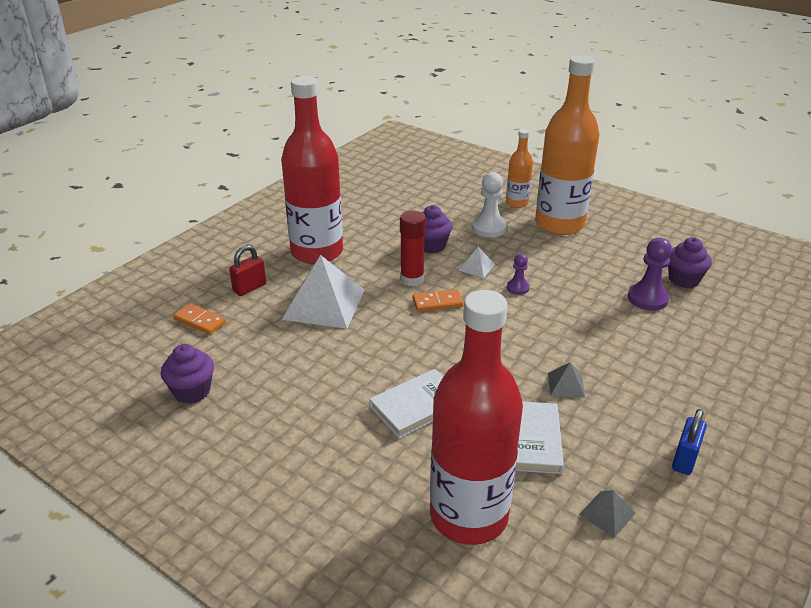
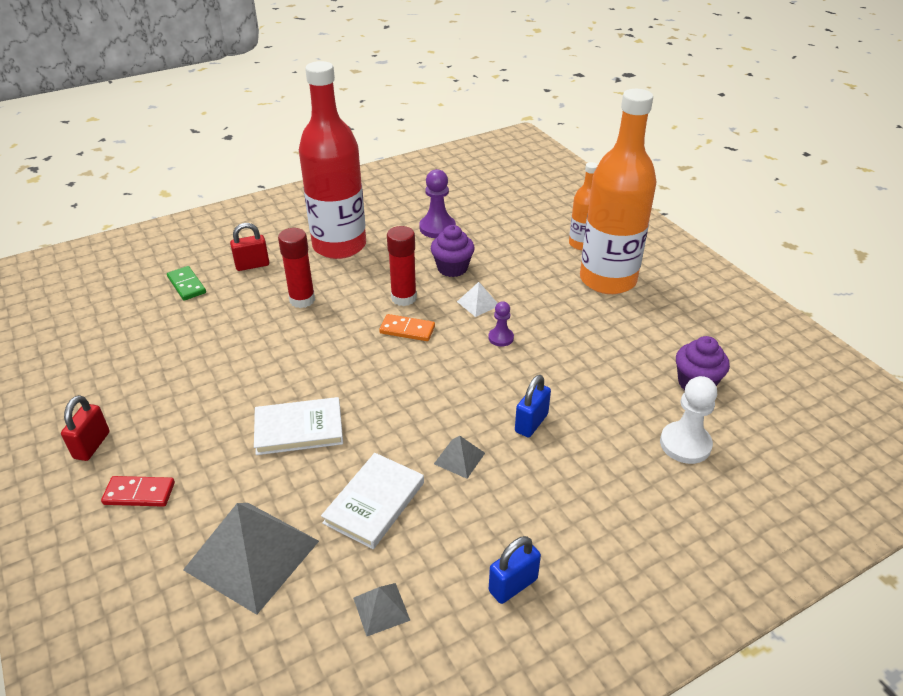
camera: 25 degrees right, 5 degrees up
purple cupcake [161,344,214,404] -> none
orange domino [173,303,226,335] -> green domino [167,266,206,301]
white pyramid [282,255,364,329] -> red glue stick [278,228,315,308]
red bottle [430,290,523,545] -> grey pyramid [183,503,319,615]
white pawn [472,172,507,237] -> white pawn moved to [660,376,717,464]
purple pawn [628,238,672,311] -> purple pawn moved to [419,169,456,238]
none -> red padlock [61,395,110,461]
none -> red domino [101,476,175,507]
none -> blue padlock [515,375,551,437]

